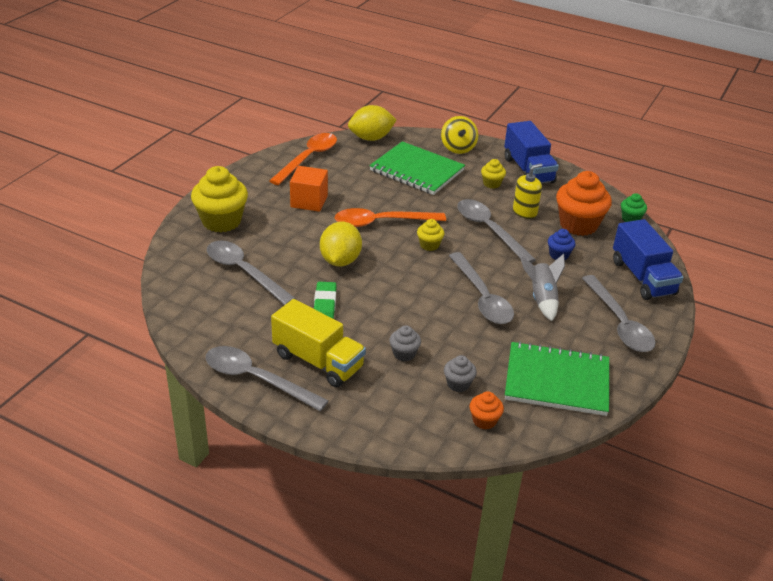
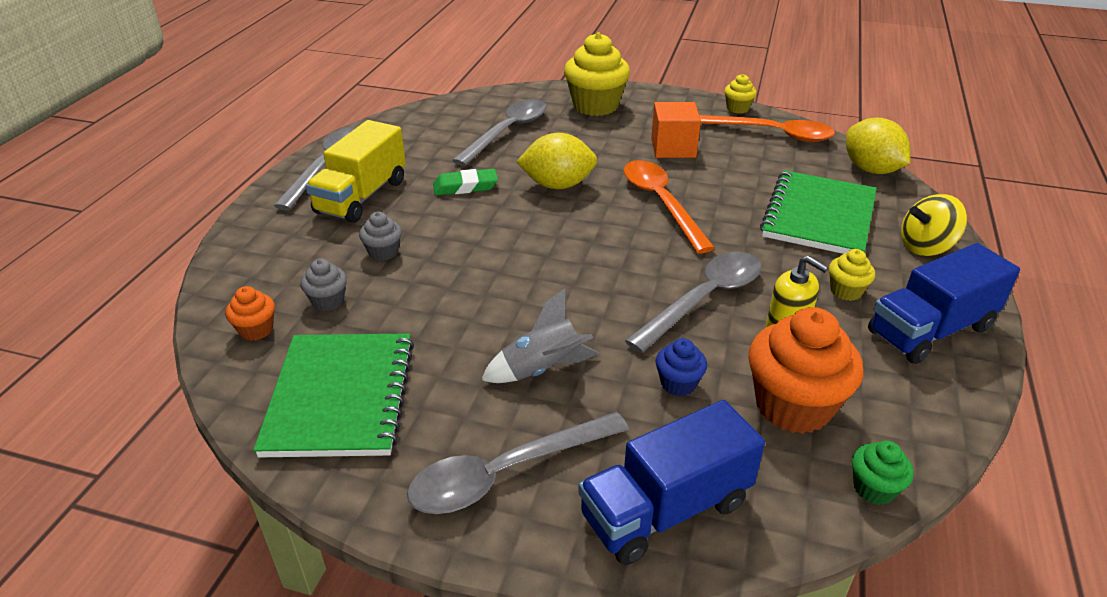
camera: 80 degrees right, 0 degrees up
yellow cupcake [417,219,444,251] -> yellow cupcake moved to [724,74,757,114]
grey spoon [449,252,514,324] -> none

